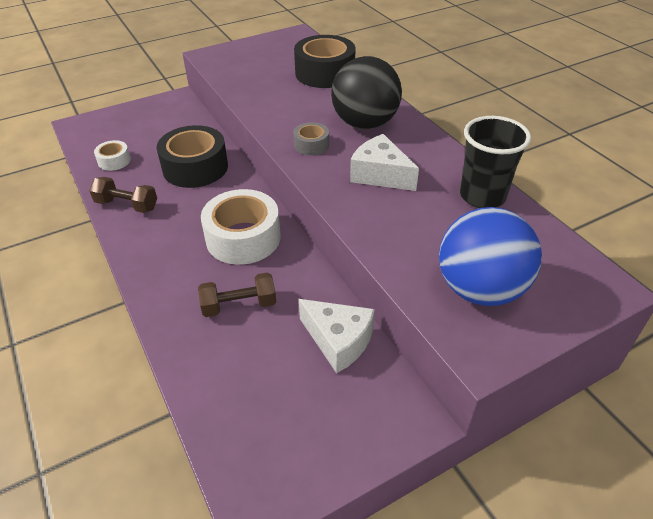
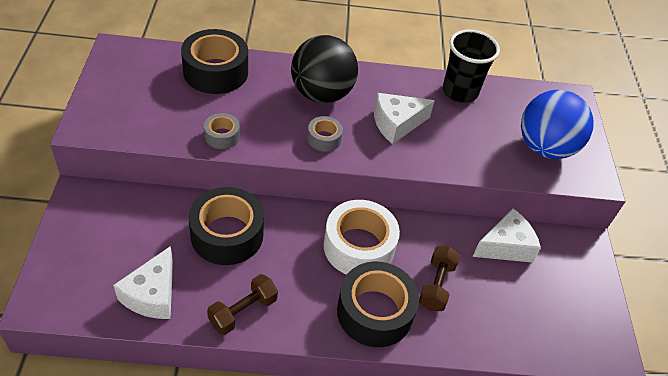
camera: 65 degrees left, 5 degrees up
white tape [94,140,131,171] -> white cheese [113,246,173,319]
none -> grey tape [204,113,240,149]
none -> black tape [337,262,419,347]

